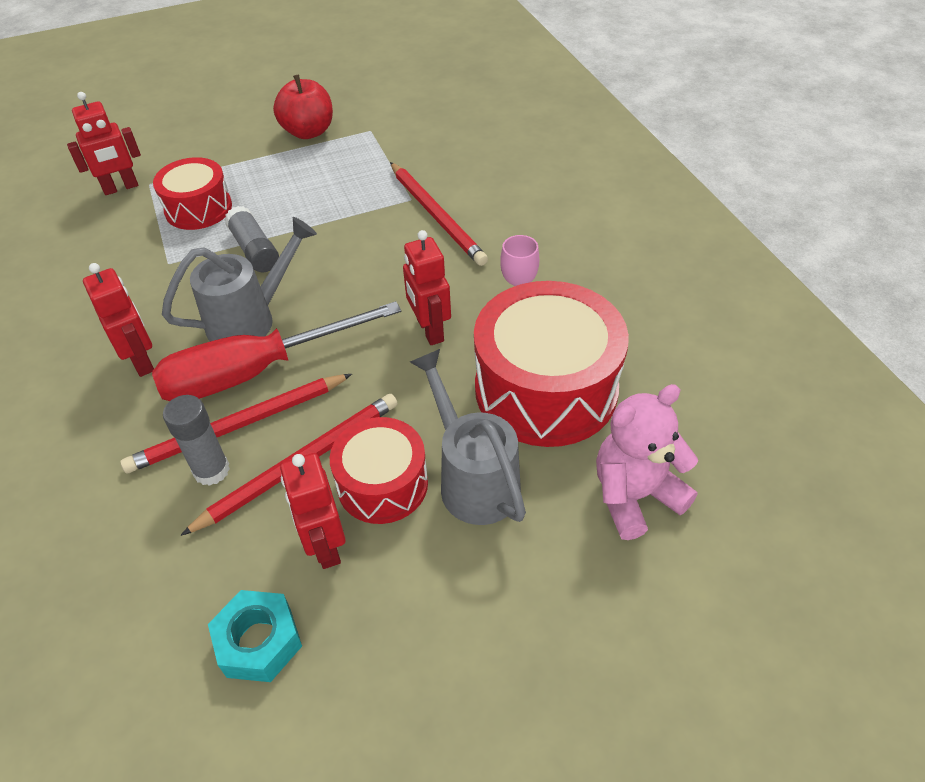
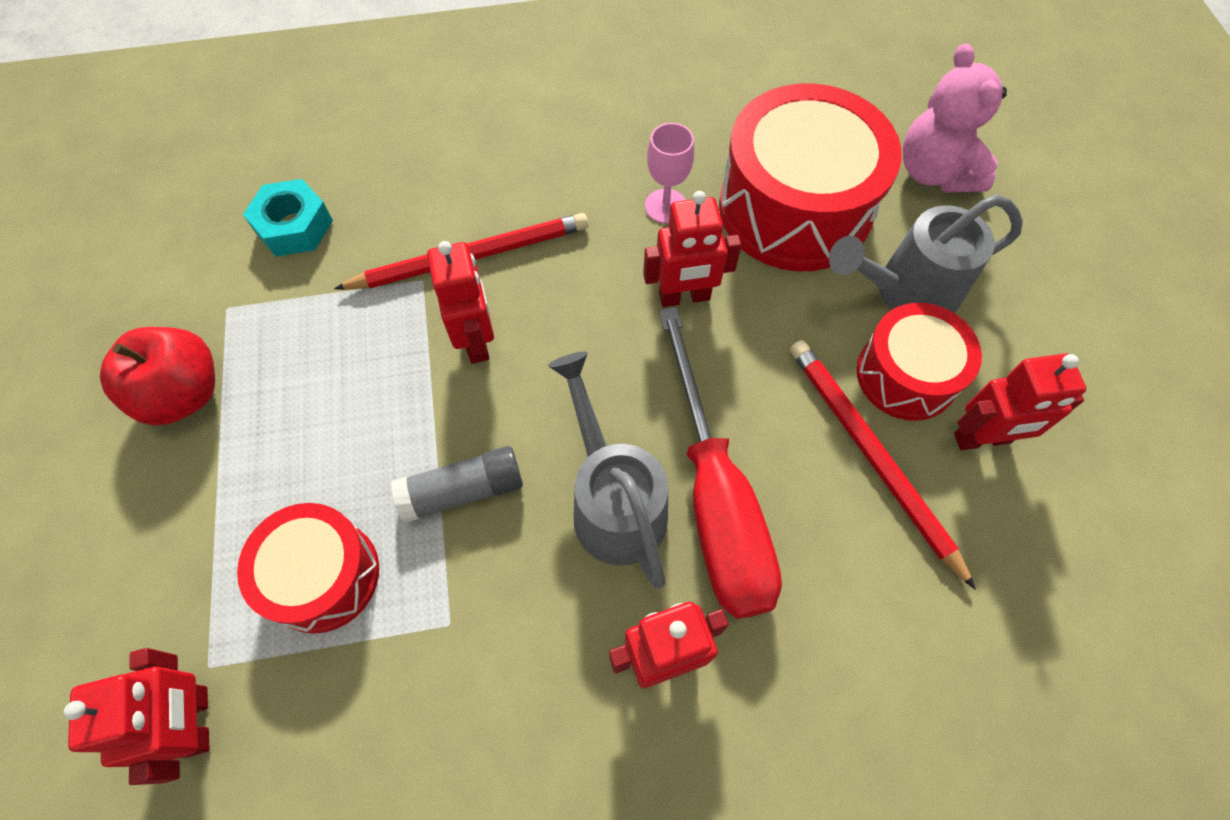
camera: 80 degrees left, 15 degrees up
red pencil [120,374,352,473] -> none
grey glue stick [163,395,230,486] -> none
turquoise nut [208,590,302,682] -> turquoise nut moved to [243,179,333,257]
none -> red robot [427,241,494,364]

